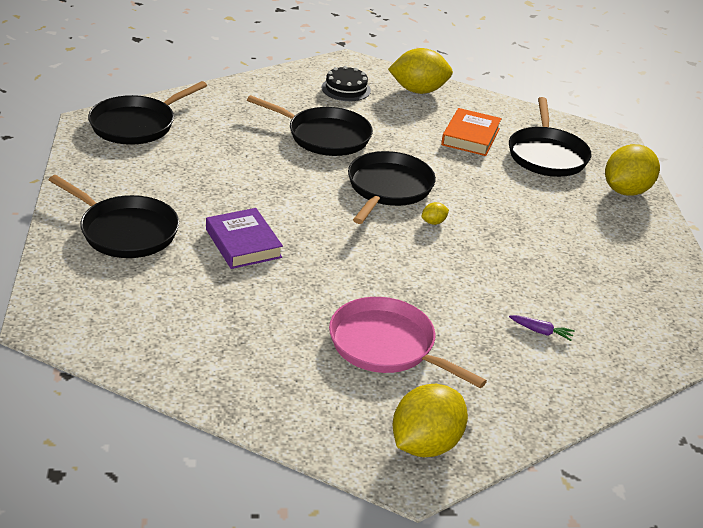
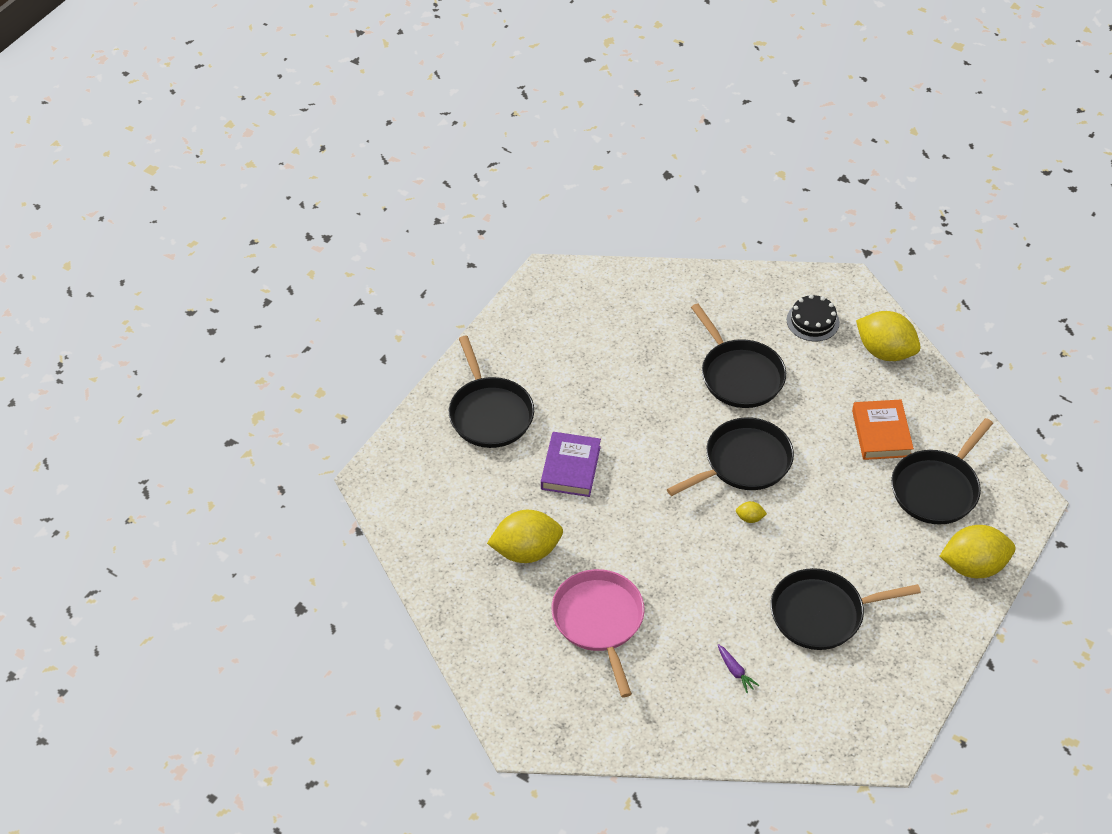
camera: 40 degrees right, 15 degrees up
black pan [88,81,207,145] -> black pan moved to [771,568,921,650]
yellow lemon [392,384,468,457] -> yellow lemon moved to [487,510,563,563]
orange book [441,108,502,156] -> orange book turned 60 degrees counterclockwise [852,399,914,460]

